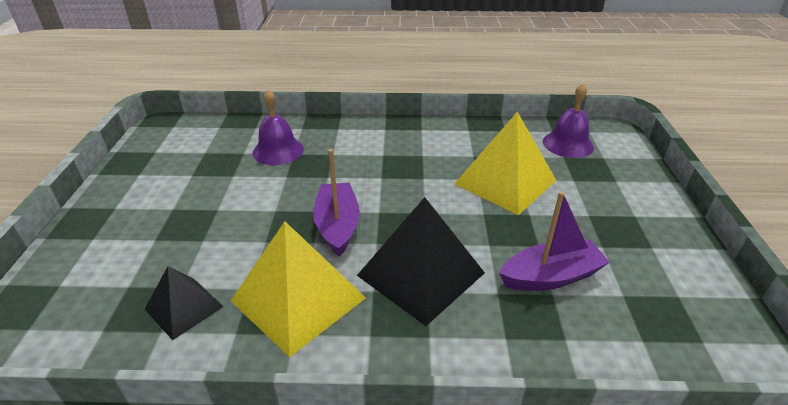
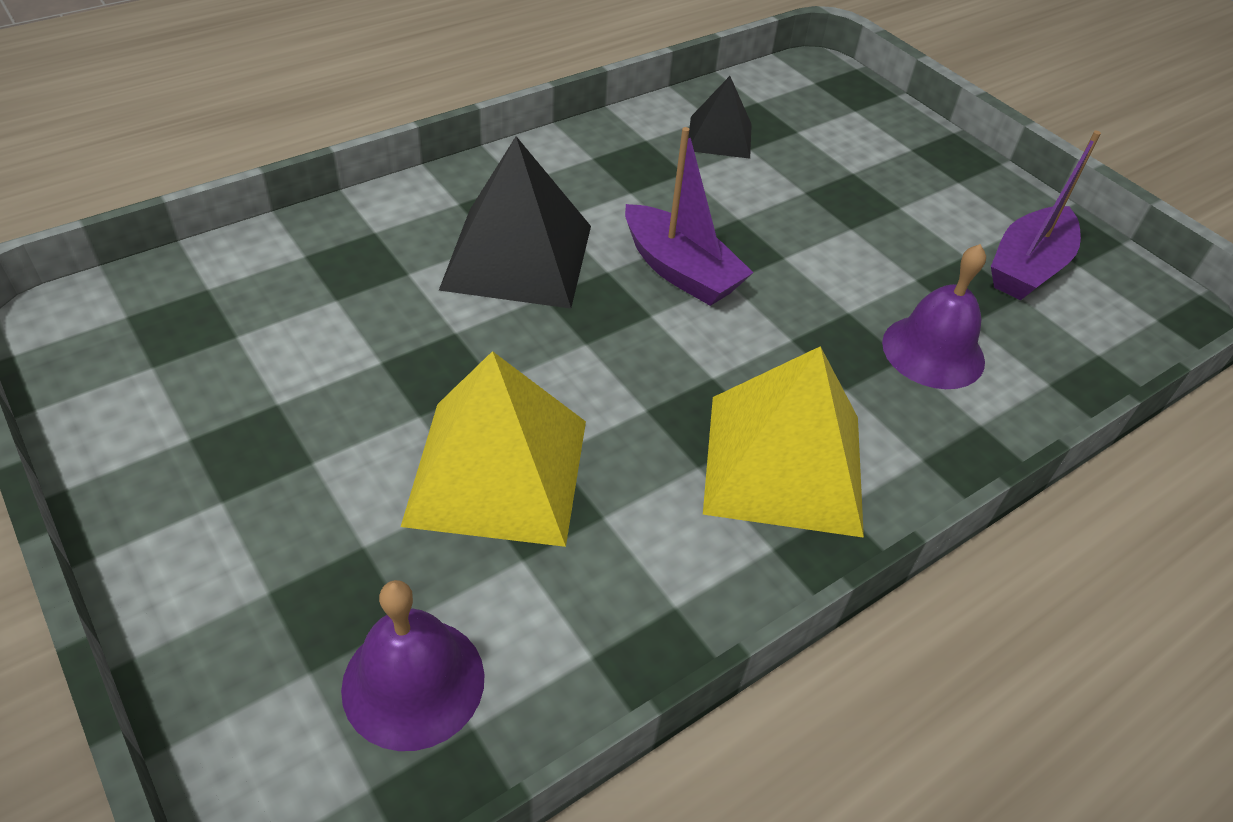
camera: 140 degrees right, 10 degrees up
yellow pyramid [231,221,366,357] -> yellow pyramid moved to [703,346,864,538]
purple boat [499,191,610,291] -> purple boat moved to [991,131,1101,300]

